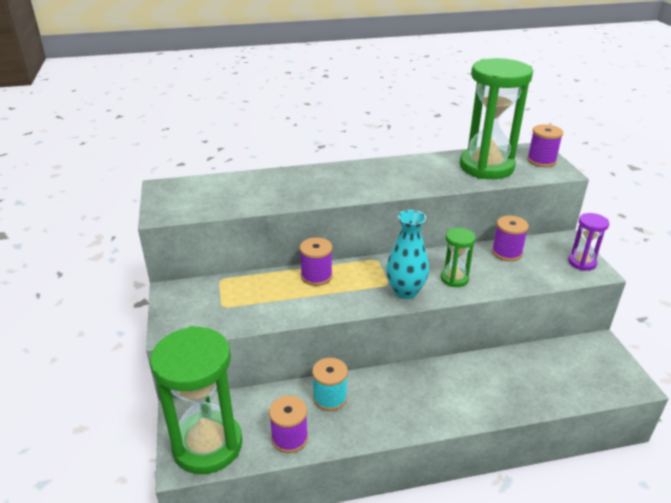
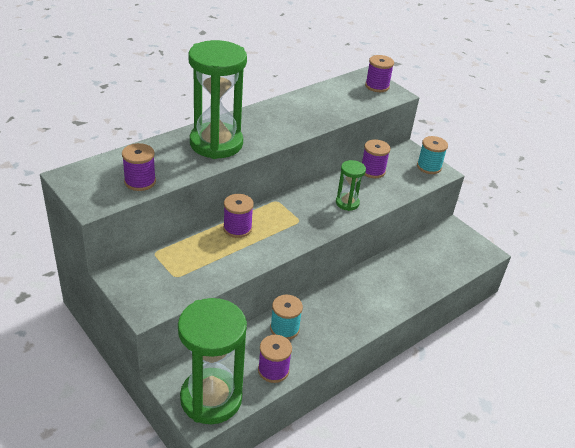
camera: 30 degrees left, 5 degrees up
turquoise vase [386,210,429,299] -> none
green hourglass [459,58,533,179] -> green hourglass moved to [188,40,247,159]
purple hourglass [568,213,609,271] -> turquoise spool [417,136,448,174]
none -> purple spool [122,143,156,191]

